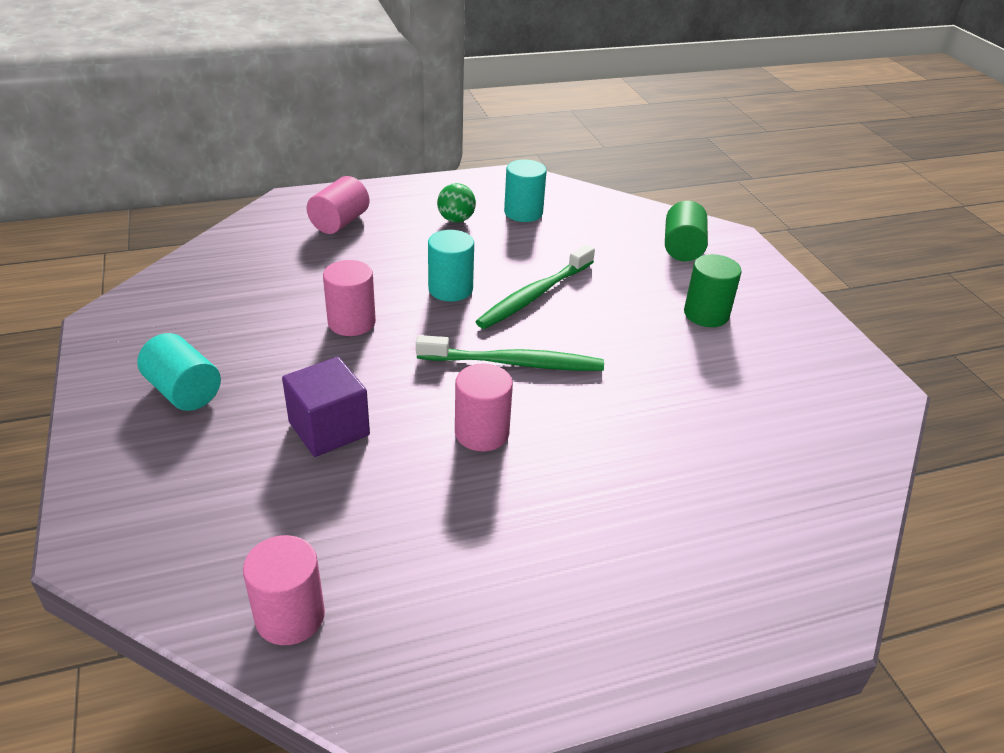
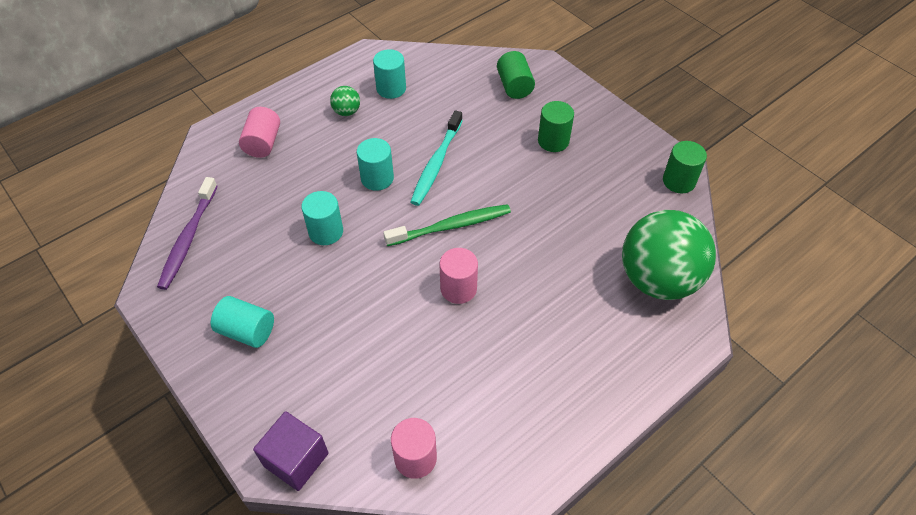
camera: 20 degrees left, 15 degrees up
purple cube [282,357,370,457] -> purple cube moved to [253,411,328,491]
pink cylinder [323,260,376,336] -> turquoise cylinder [301,191,343,245]
green toothbrush [475,245,595,329] -> turquoise toothbrush [411,110,463,206]
none -> purple toothbrush [157,177,218,290]
none -> green ball [622,210,716,300]
none -> green cylinder [663,141,707,193]

